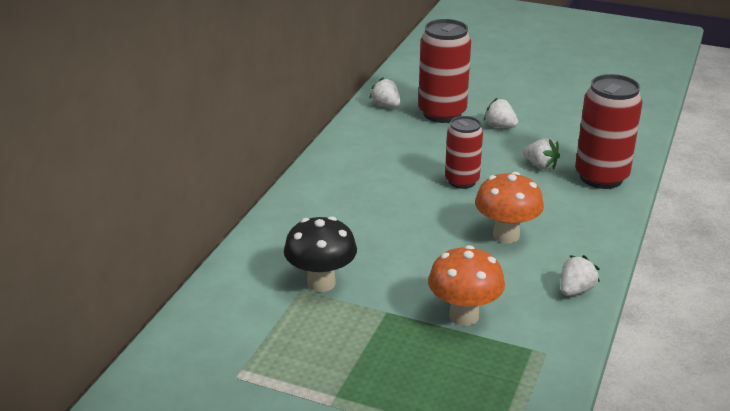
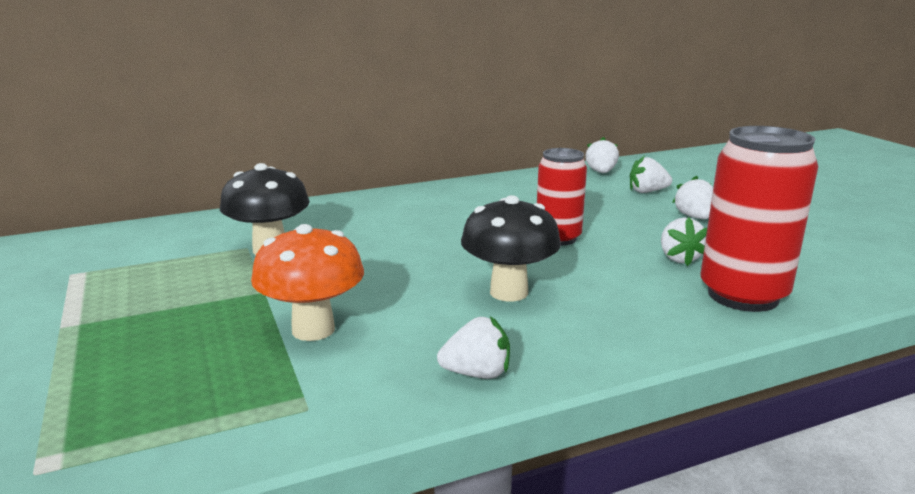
camera: 45 degrees right, 10 degrees down
red can [418,19,471,123] -> white strawberry [630,156,672,193]
orange mushroom [475,172,544,243] -> black mushroom [461,195,561,302]

